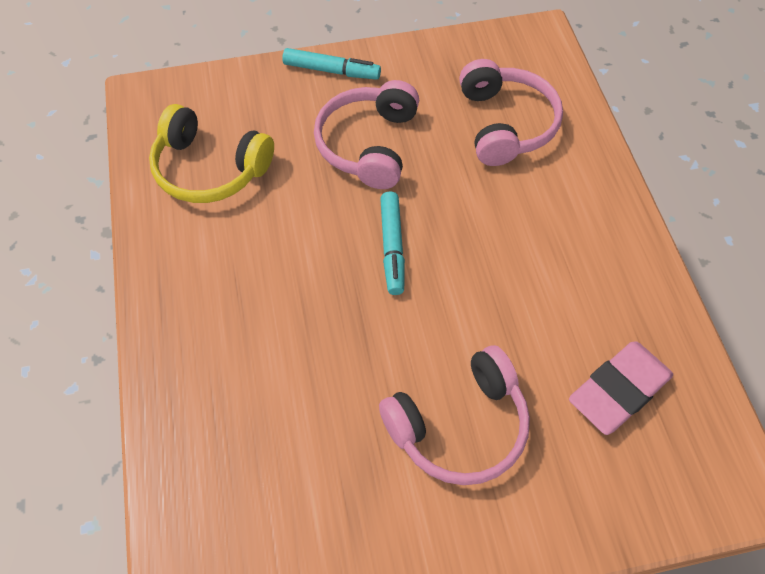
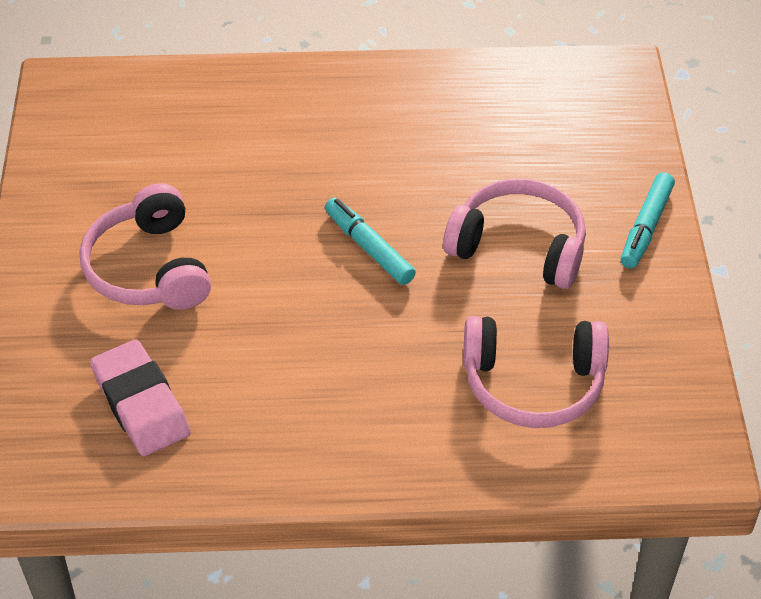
camera: 100 degrees right, 10 degrees down
yellow headphones [149,104,274,203] -> none
turquoise marker [380,191,405,295] -> turquoise marker turned 45 degrees clockwise [325,198,416,285]

